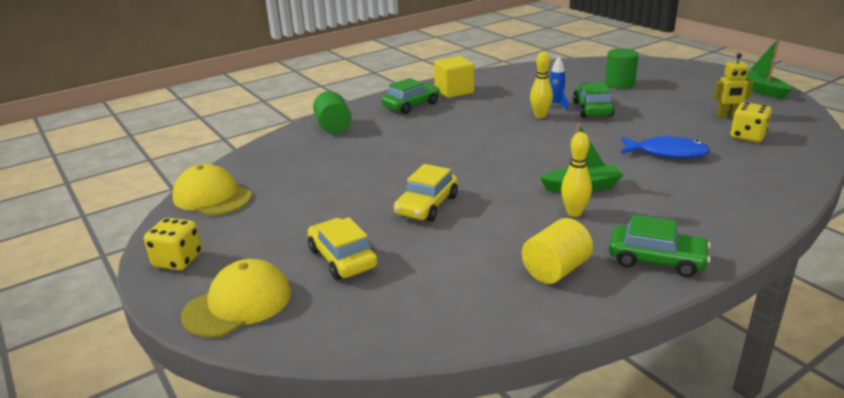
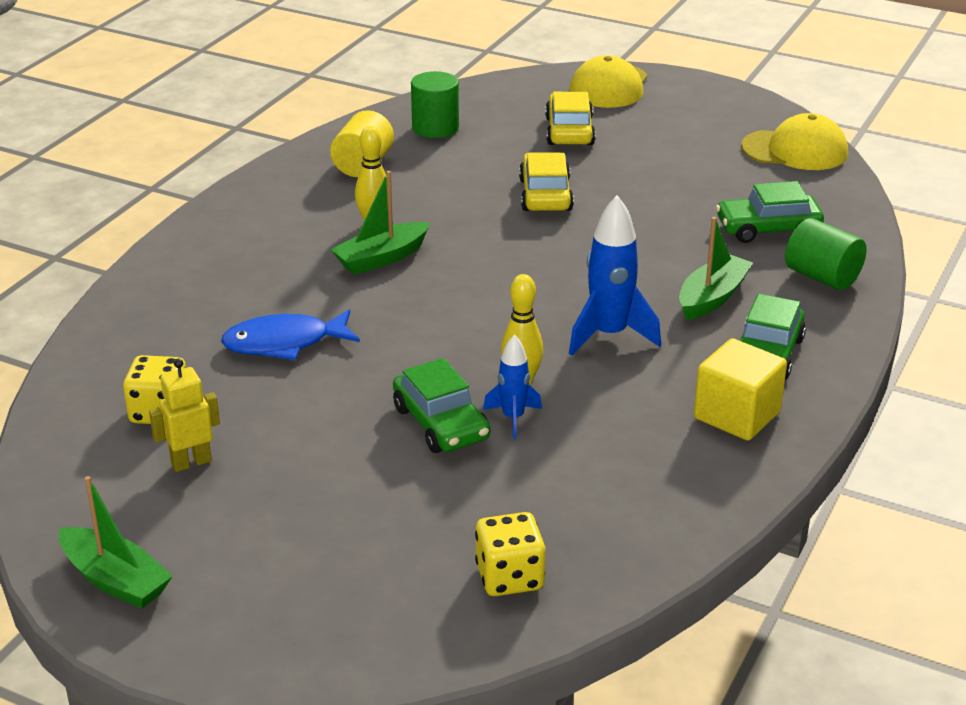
camera: 150 degrees right, 5 degrees up
yellow dice [144,218,202,270] -> yellow dice moved to [475,512,545,596]
yellow car [308,217,378,280] -> yellow car turned 120 degrees counterclockwise [545,92,596,145]
green cylinder [605,48,639,88] -> green cylinder moved to [411,71,459,138]
green car [609,215,711,277] -> green car moved to [716,181,824,243]
none -> blue rocket [569,195,661,356]
none -> green boat [679,217,753,320]

